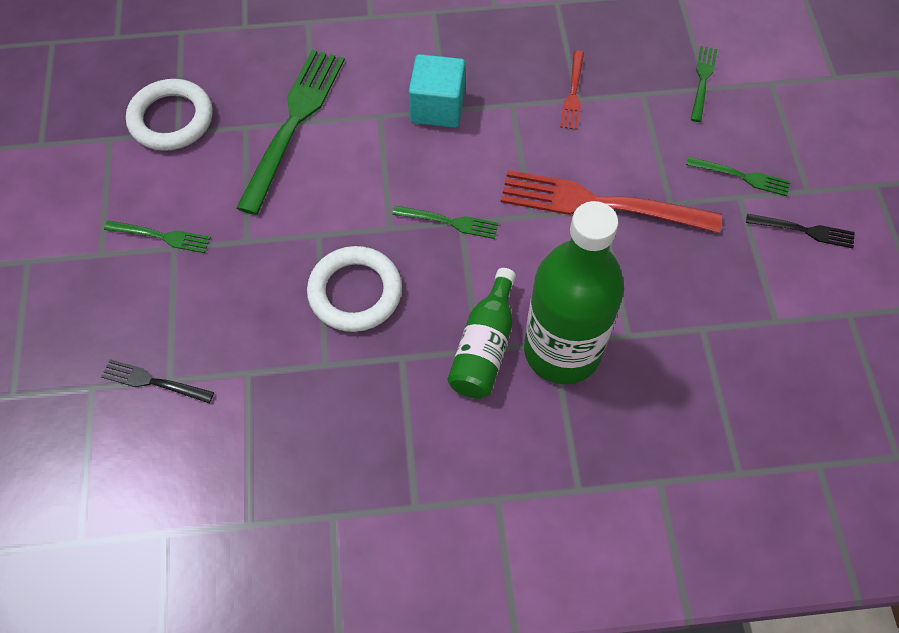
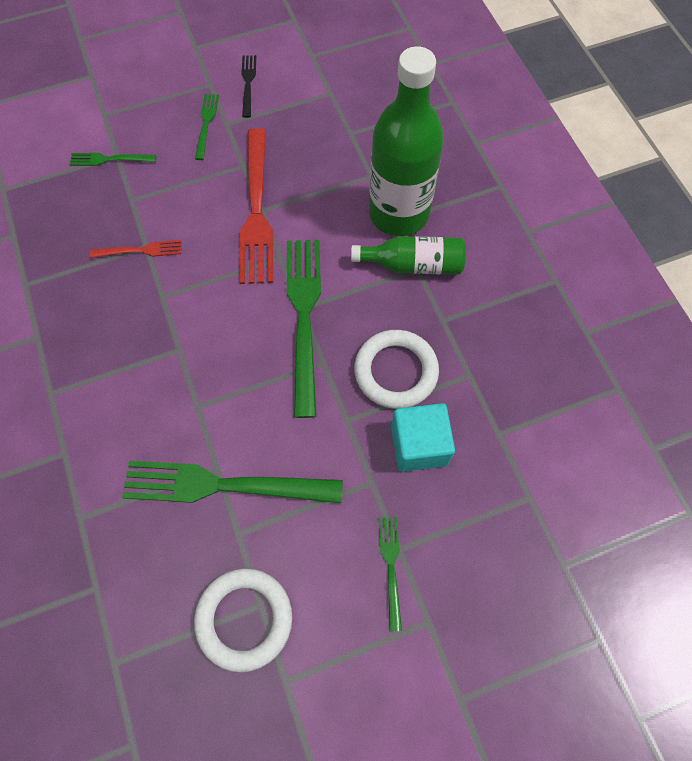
camera: 105 degrees left, 5 degrees up
black fork [101,359,214,403] -> none
green fork [392,206,498,239] -> green fork [287,240,321,418], size x2.07
turquoise cube [409,54,465,128] -> turquoise cube moved to [391,403,455,472]

